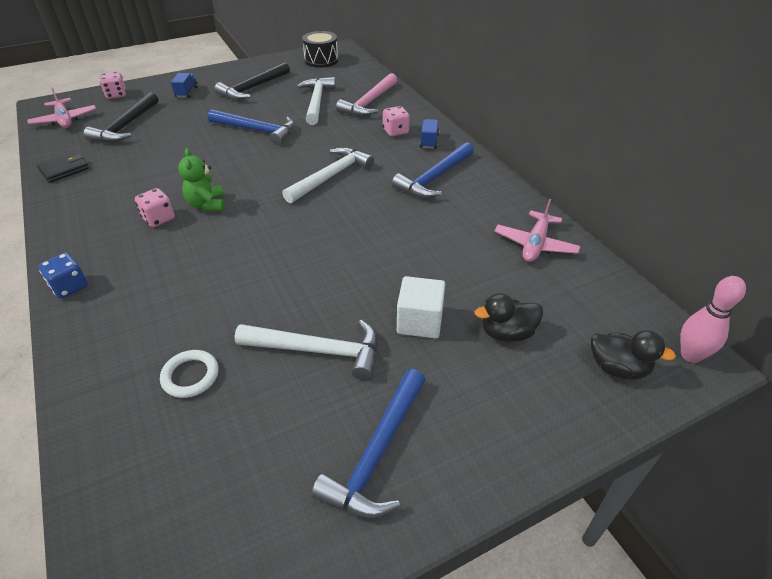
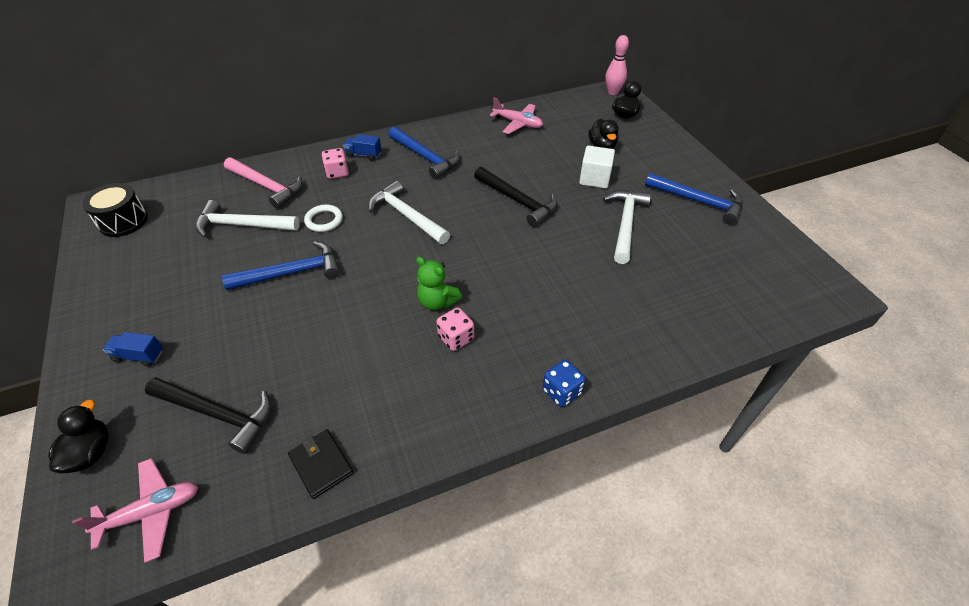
camera: 85 degrees left, 5 degrees up
pink dice [100,72,126,99] -> black duck [48,399,109,474]
white ring [160,350,219,398] -> white ring moved to [304,204,343,232]
green teddy bear [178,148,225,211] -> green teddy bear turned 45 degrees clockwise [416,257,462,310]
blue hammer [208,109,294,145] -> blue hammer turned 45 degrees clockwise [222,241,340,290]
black hammer [214,62,290,100] -> black hammer moved to [474,167,558,227]

